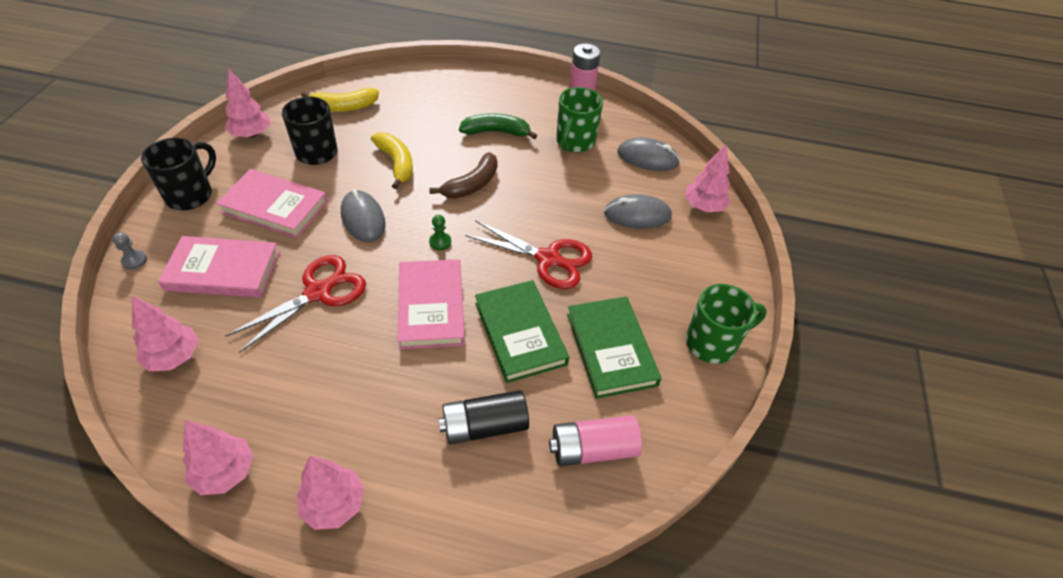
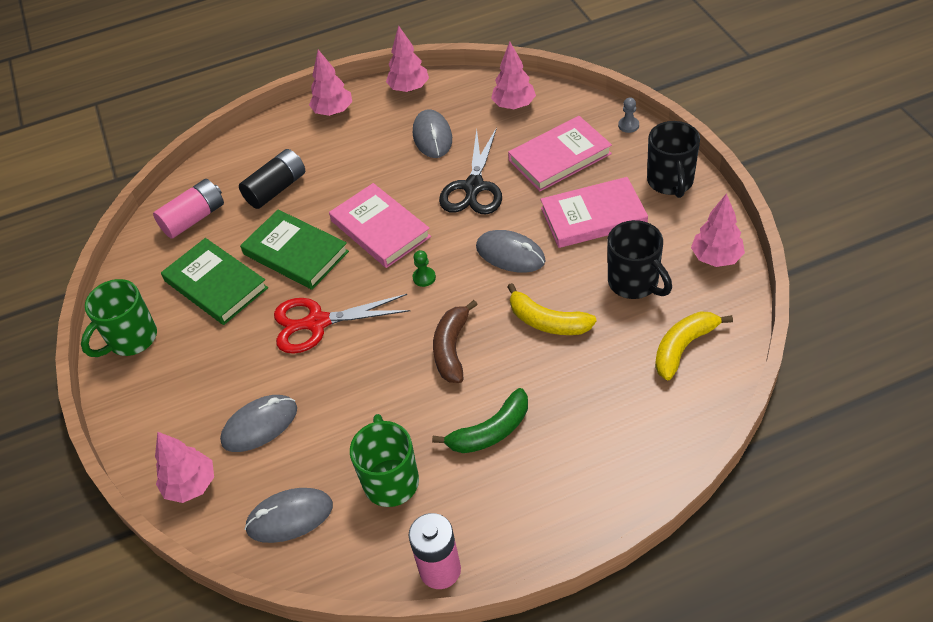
camera: 155 degrees right, 0 degrees up
red scissors [225,255,366,353] -> black scissors [439,128,502,214]
none -> grey mouse [413,109,452,158]

